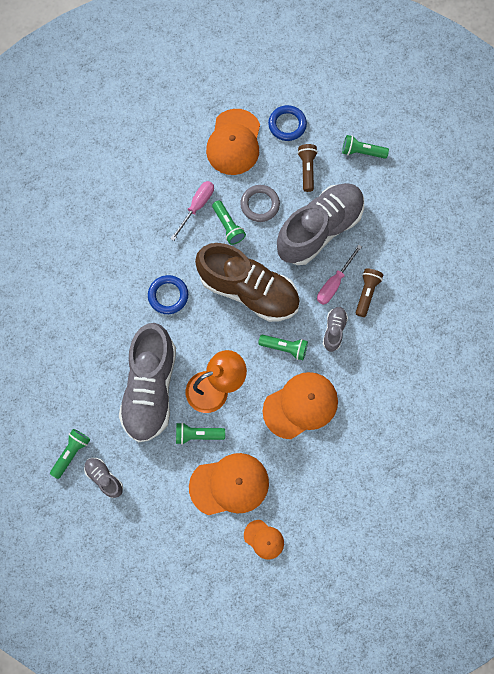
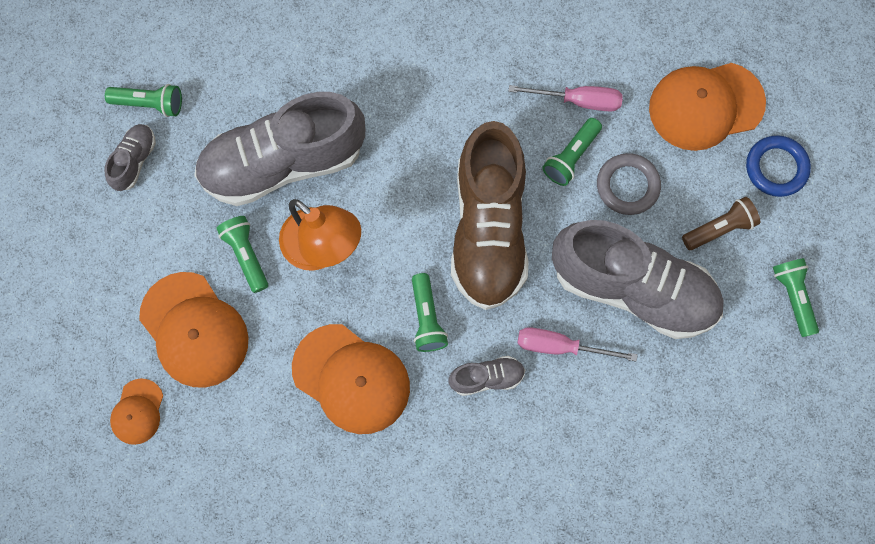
camera: 65 degrees right, 0 degrees up
blue ring [148,275,188,314] -> none
brown flashlight [356,269,383,317] -> none

